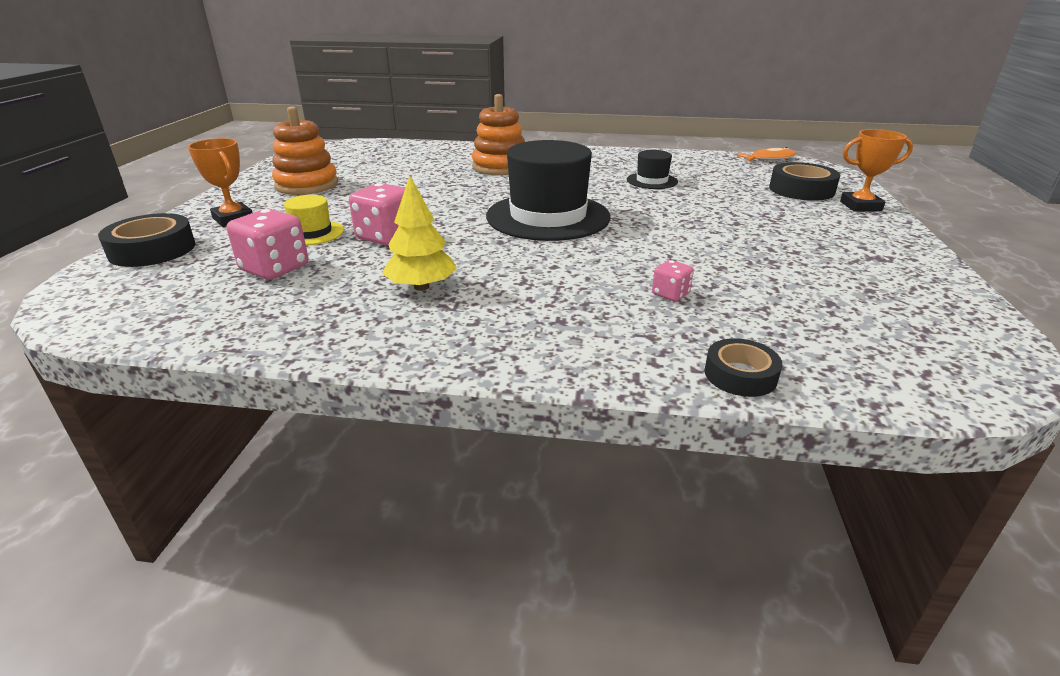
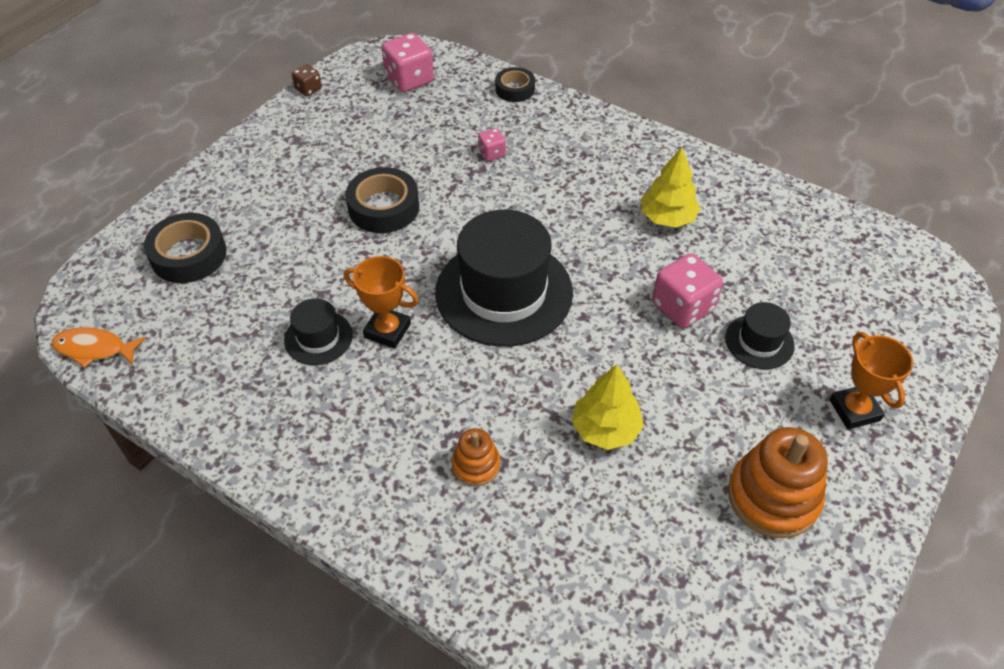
camera: 155 degrees left, 20 degrees up
black tape [98,213,196,267] -> black tape moved to [346,167,419,233]
pink dice [227,209,308,280] -> pink dice moved to [382,33,434,92]
yellow hat [284,195,344,246] -> black hat [725,302,795,369]
orange stacking toy [472,94,525,175] -> orange stacking toy [452,428,500,486], size x0.54
orange trophy [840,129,913,212] -> orange trophy moved to [344,256,419,349]
none -> brown dice [292,64,322,96]
none -> yellow tree [572,365,644,450]

